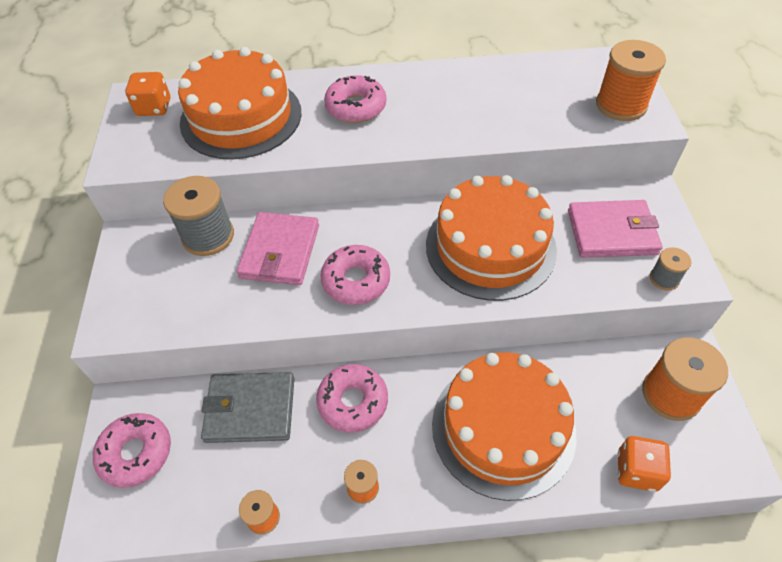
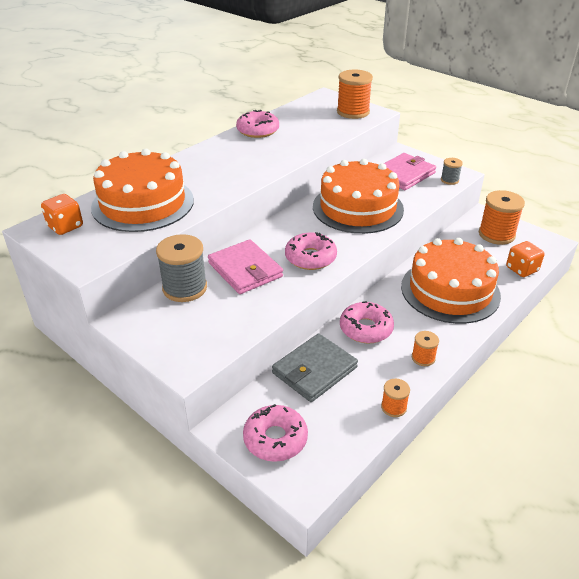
camera: 45 degrees left, 15 degrees down
pink donut [324,75,386,123] -> pink donut moved to [236,110,279,138]

